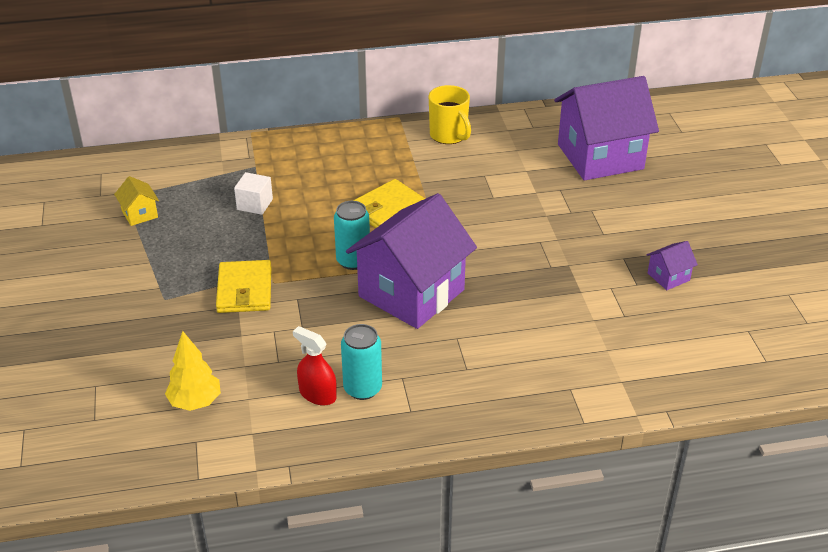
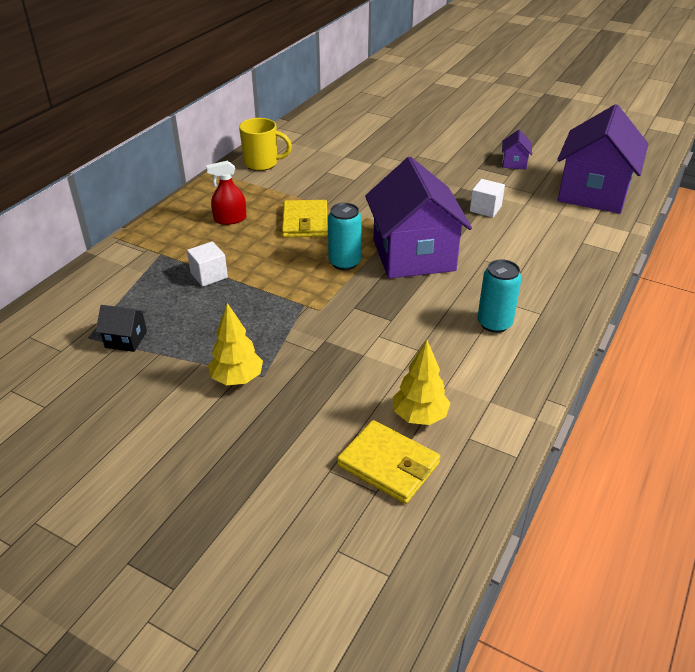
camera: 50 degrees left, 0 degrees up
yellow house [114,176,159,226] -> black house [96,305,147,352]
yellow wallet [216,260,271,313] -> yellow wallet moved to [337,420,441,504]
red spray bottle [293,326,337,406] -> red spray bottle moved to [206,161,246,225]
purple house [554,76,659,181] -> purple house moved to [557,104,648,214]
none -> yellow tree [208,303,263,385]
none -> white cube [470,179,505,218]

